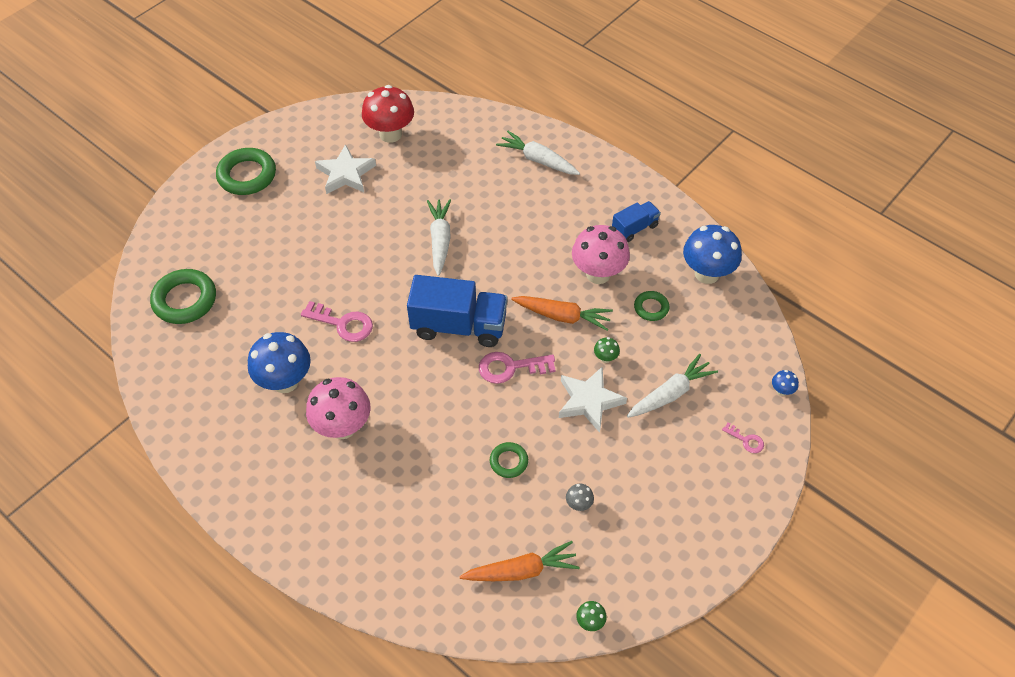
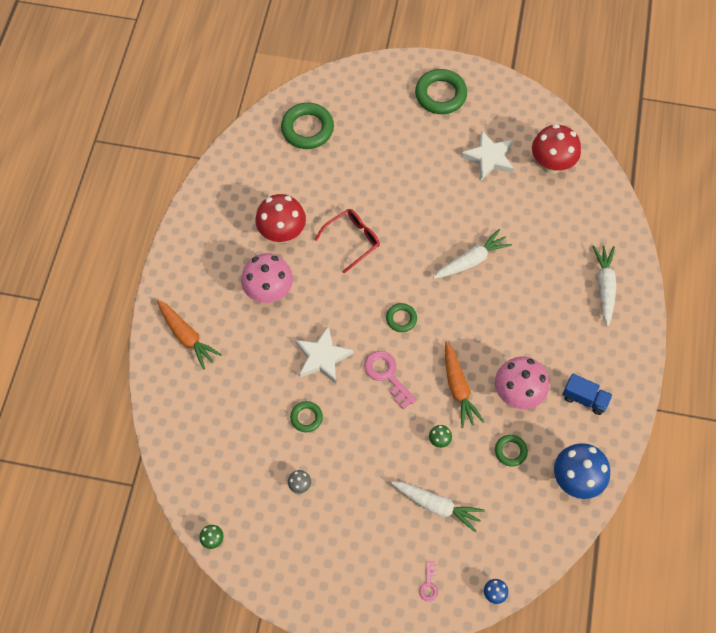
camera: 60 degrees right, 10 degrees up
blue mushroom [248,332,311,393] -> red mushroom [255,194,306,243]
pink key [301,301,373,342] -> red glasses [314,209,380,273]
blue truck [407,275,507,347] -> green ring [386,303,417,332]
orange carrot [459,541,580,581] -> orange carrot moved to [157,300,222,369]
white star [559,366,627,433] -> white star moved to [295,326,353,384]

